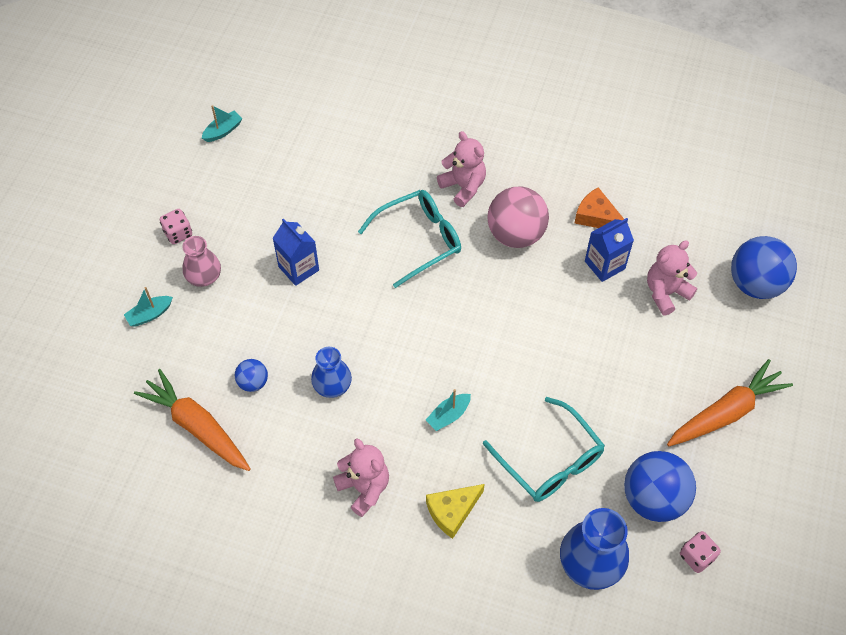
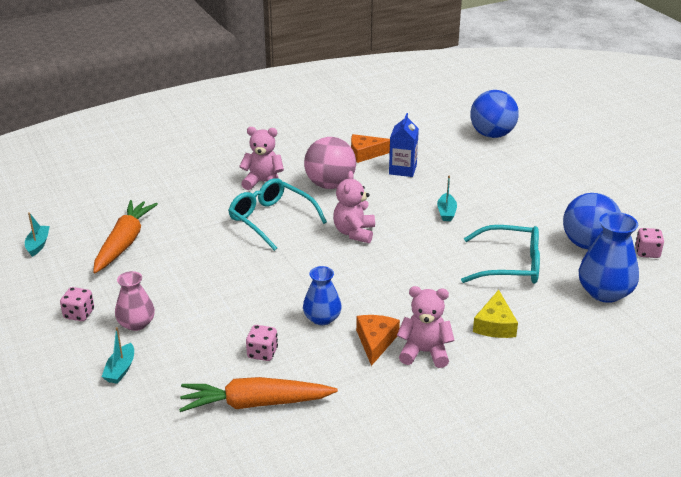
camera: 45 degrees left, 25 degrees down
blue ball [235,359,268,392] -> pink dice [246,325,278,361]
blue carton [273,218,319,286] -> none
turquoise glasses [358,190,461,288] -> turquoise glasses turned 60 degrees counterclockwise [228,178,327,251]
turquoise boat [426,389,471,431] -> turquoise boat moved to [437,175,457,221]
pink teddy bear [647,240,697,316] -> pink teddy bear moved to [333,171,375,243]
orange carrot [667,359,793,446] -> orange carrot moved to [93,200,158,273]
none -> orange cheese [356,315,400,366]

